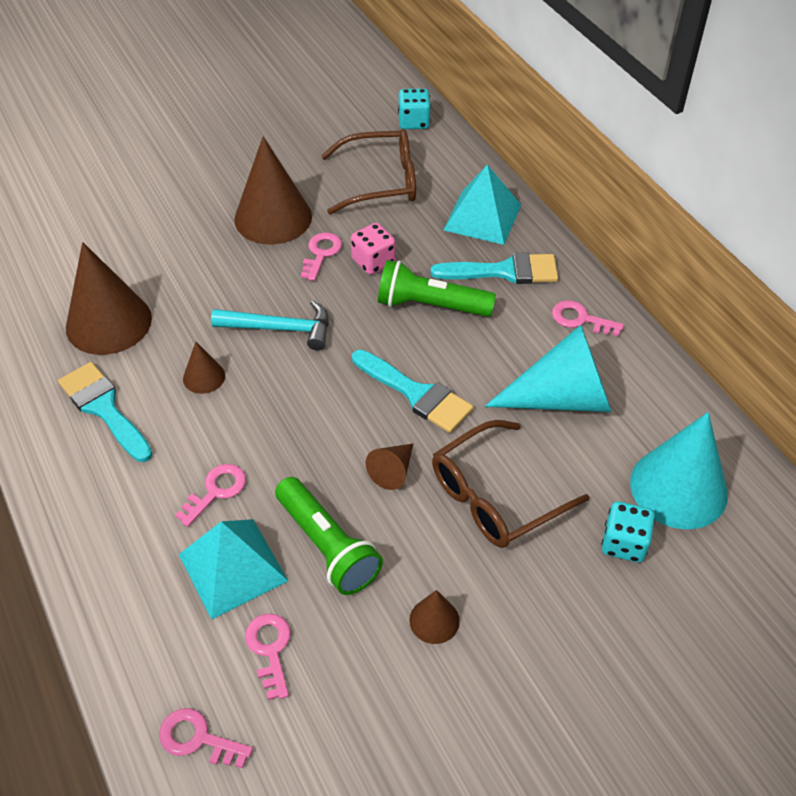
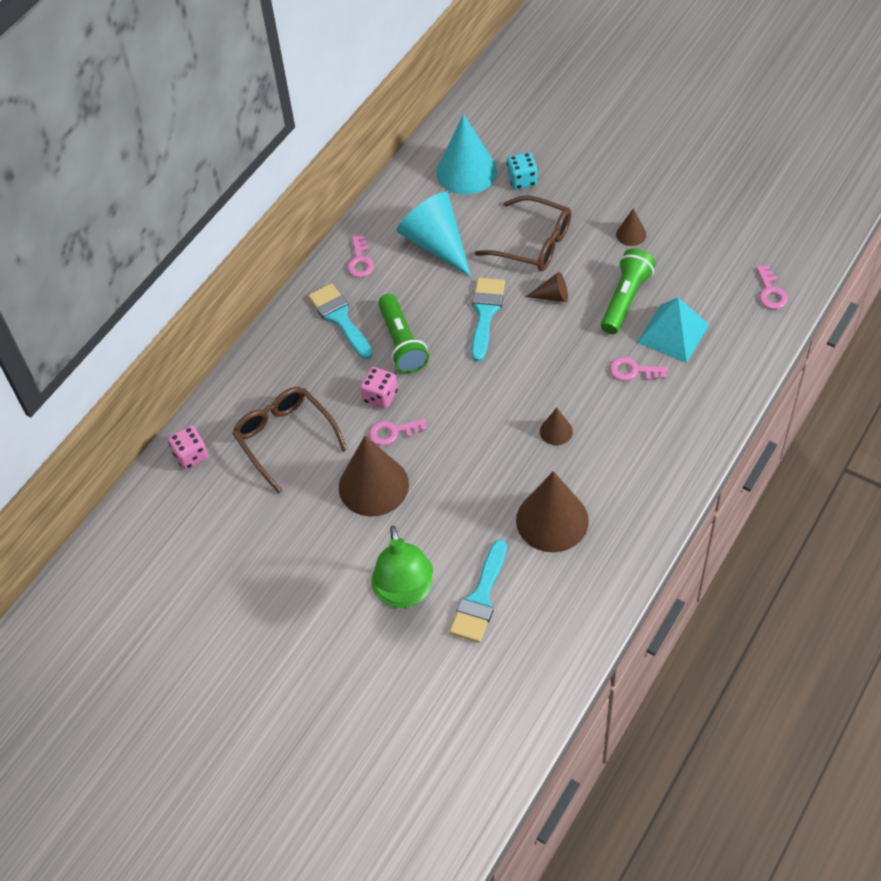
camera: 115 degrees left, 5 degrees up
turquoise brush [58,362,152,462] -> turquoise brush moved to [449,539,507,643]
turquoise hammer [211,300,329,350] -> none
pink key [245,613,291,700] -> none
turquoise dice [398,88,431,129] -> pink dice [168,425,208,470]
turquoise pyramid [443,165,521,245] -> none
none -> green lamp [371,526,433,608]

